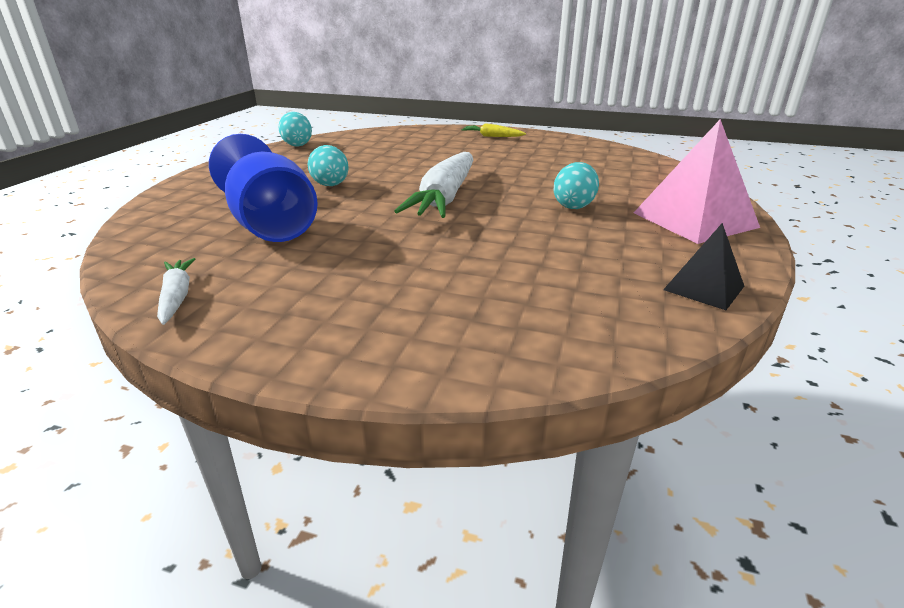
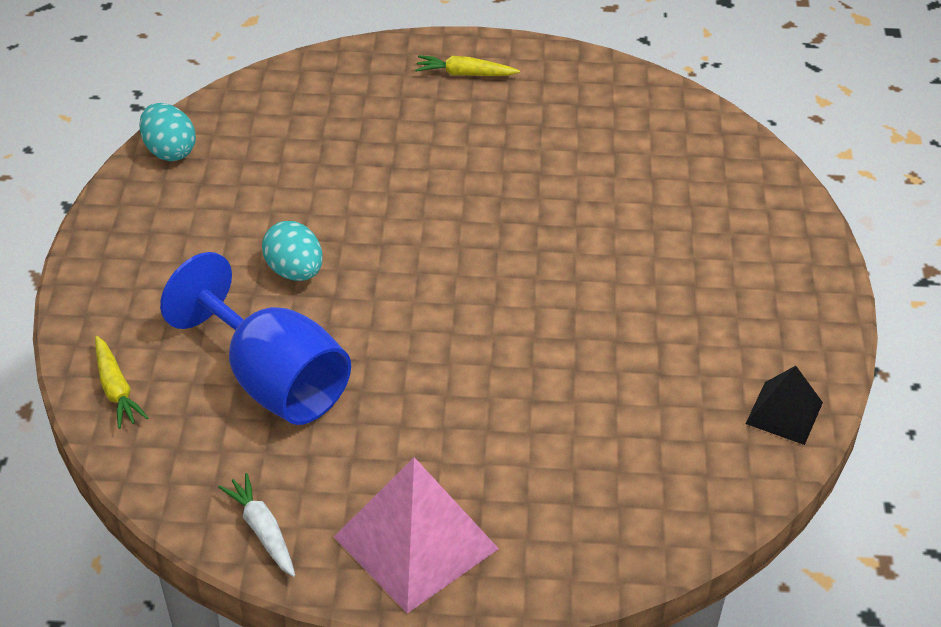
camera: 15 degrees left, 15 degrees up
white carrot [394,152,473,218] -> none
turquoise egg [553,162,599,209] -> none
pink pyramid [634,119,760,244] -> pink pyramid moved to [334,457,499,613]
none -> yellow carrot [95,336,149,429]

